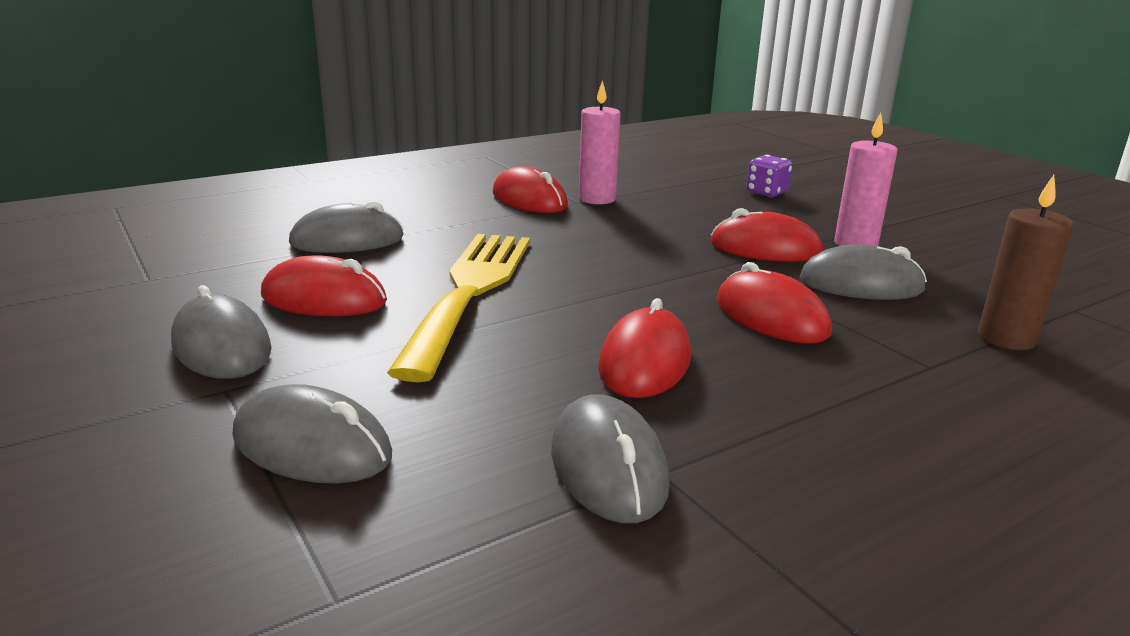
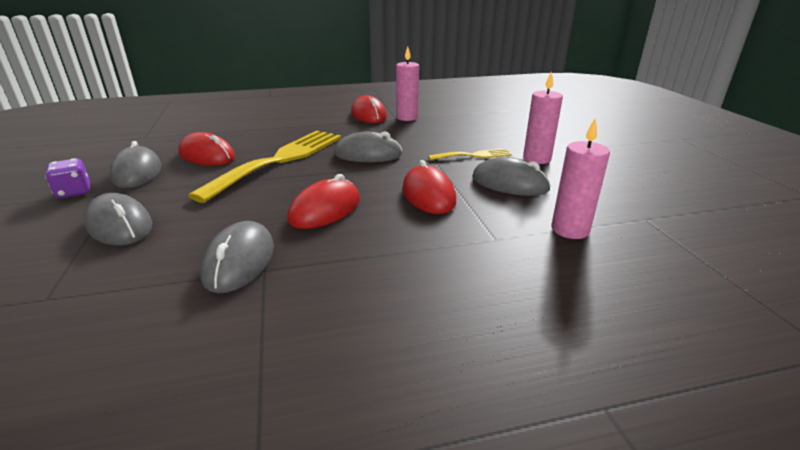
camera: 20 degrees right, 5 degrees up
grey mouse [289,201,404,253] -> grey mouse moved to [334,132,403,162]
red mouse [711,208,823,262] -> yellow fork [428,149,512,160]
purple dice [746,155,792,197] -> purple dice moved to [45,158,90,198]
brown candle [978,175,1074,350] -> pink candle [551,117,610,239]

